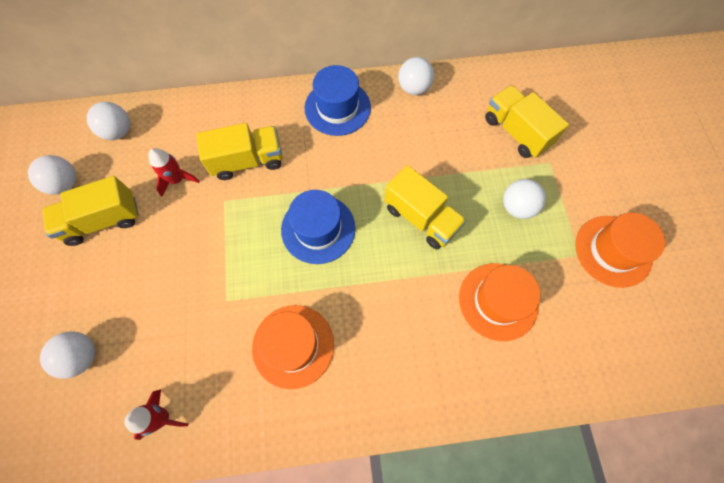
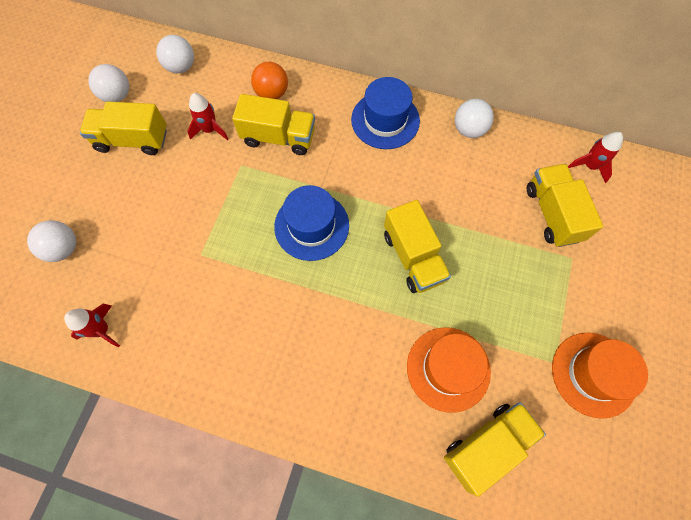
camera: 25 degrees right, 0 degrees up
orange hat [252,305,334,389] -> none
white ball [503,179,546,219] -> none
none -> orange ball [251,62,288,99]
none -> yellow truck [444,402,546,497]
none -> red rocket [568,132,623,183]

